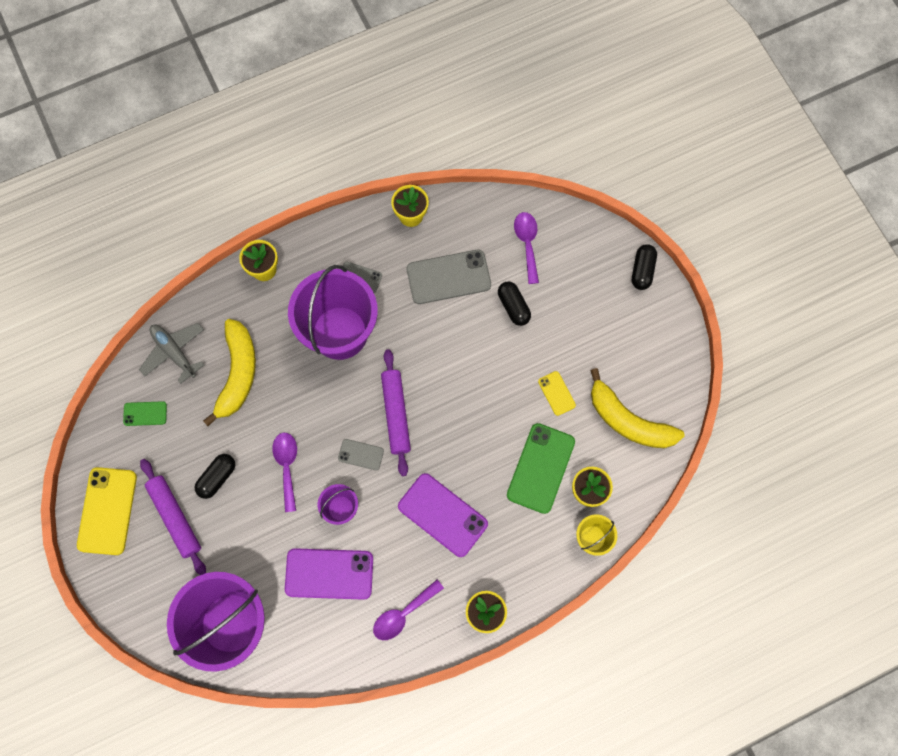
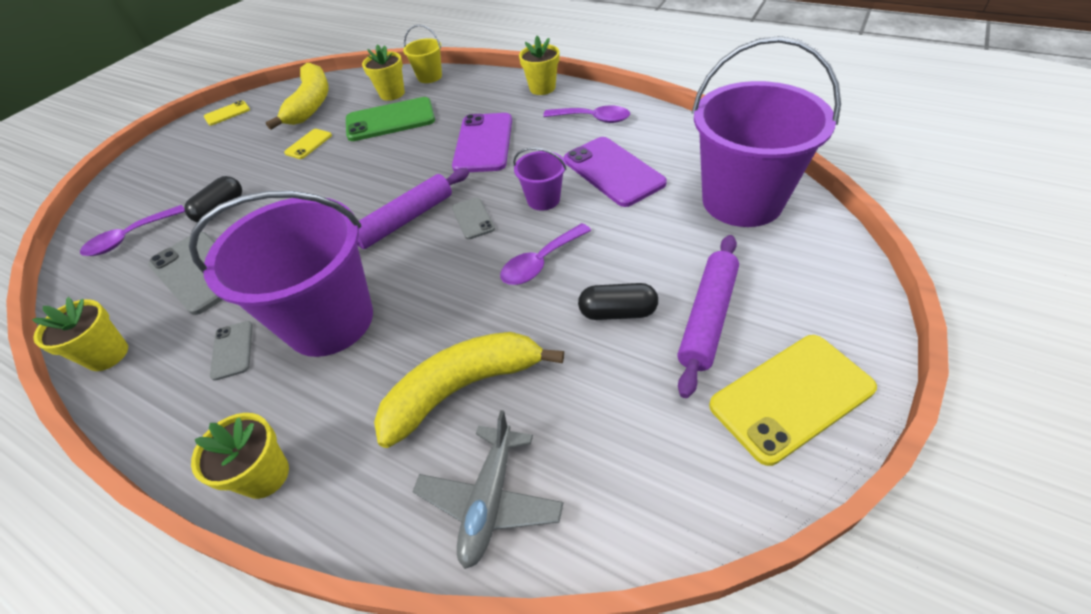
camera: 120 degrees left, 25 degrees down
green phone [123,401,167,426] -> none
black capsule [632,244,657,290] -> none
none -> yellow phone [204,100,250,126]

